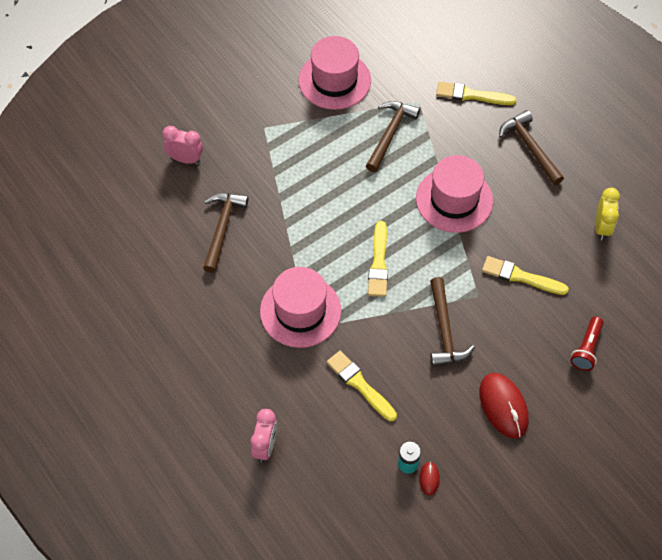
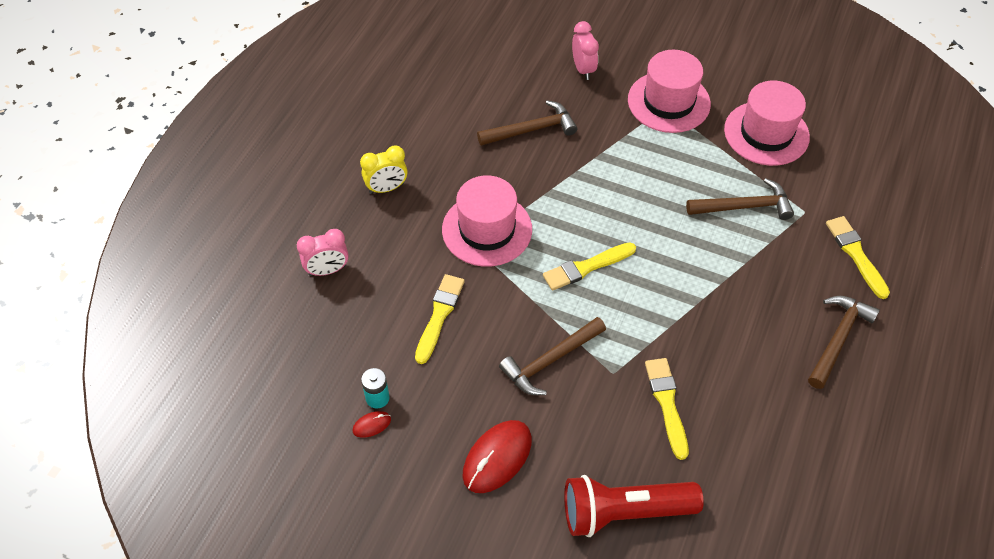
camera: 60 degrees right, 5 degrees down
pink hat [416,155,493,233] -> pink hat moved to [628,50,711,133]
red flashlight [570,317,603,371] -> red flashlight [564,475,704,537], size x1.81
yellow clock [595,188,620,240] -> yellow clock moved to [360,145,407,194]

